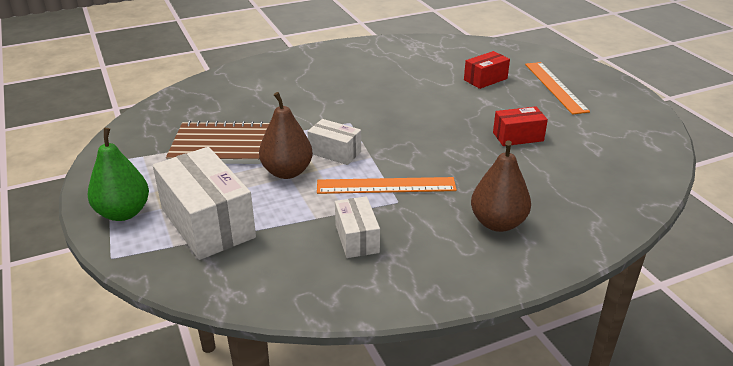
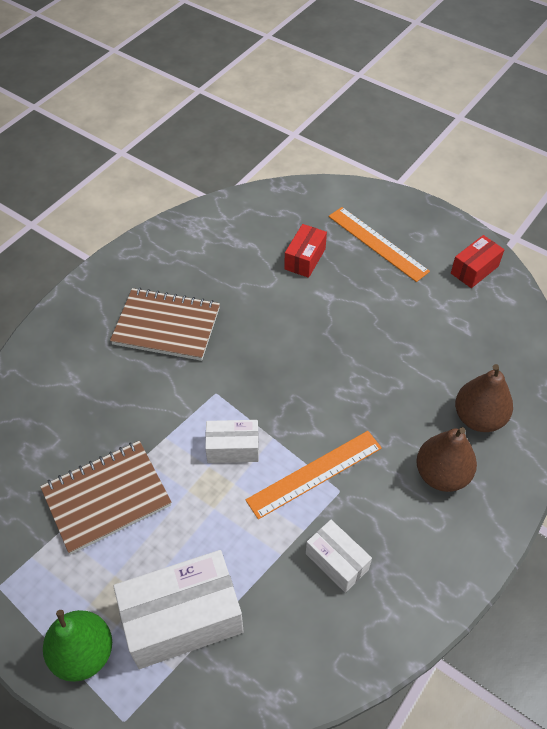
camera: 30 degrees left, 20 degrees up
white box [153,147,256,260] -> white box turned 45 degrees counterclockwise [114,550,244,669]
brown pear [259,92,313,179] -> brown pear moved to [455,364,513,432]
red box [493,106,548,146] -> red box moved to [451,235,504,288]
none -> brown notebook [110,288,220,361]

